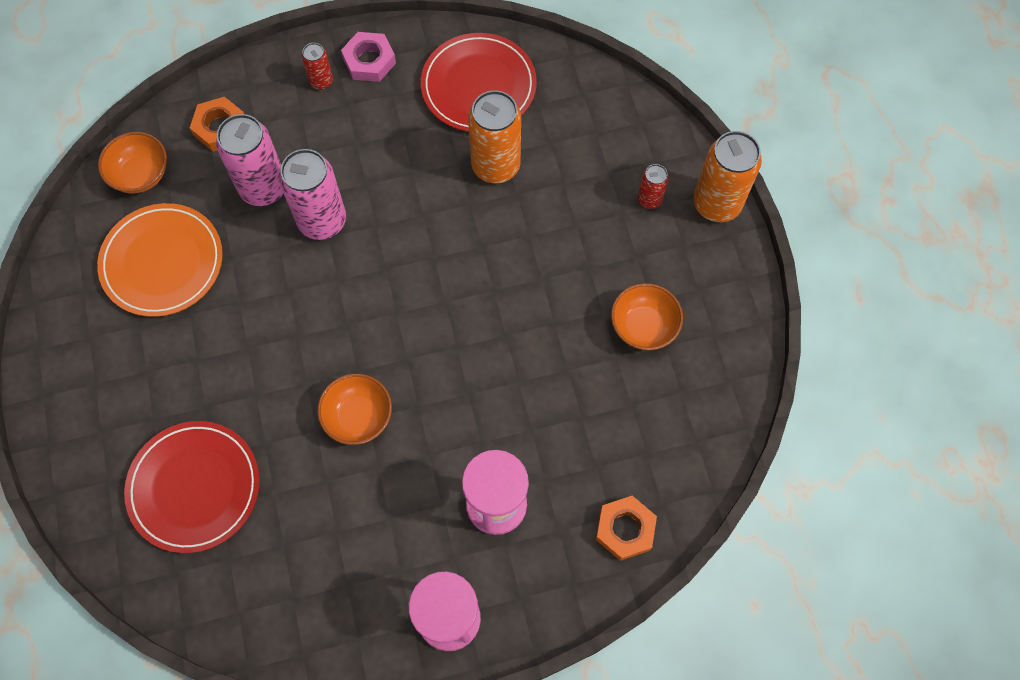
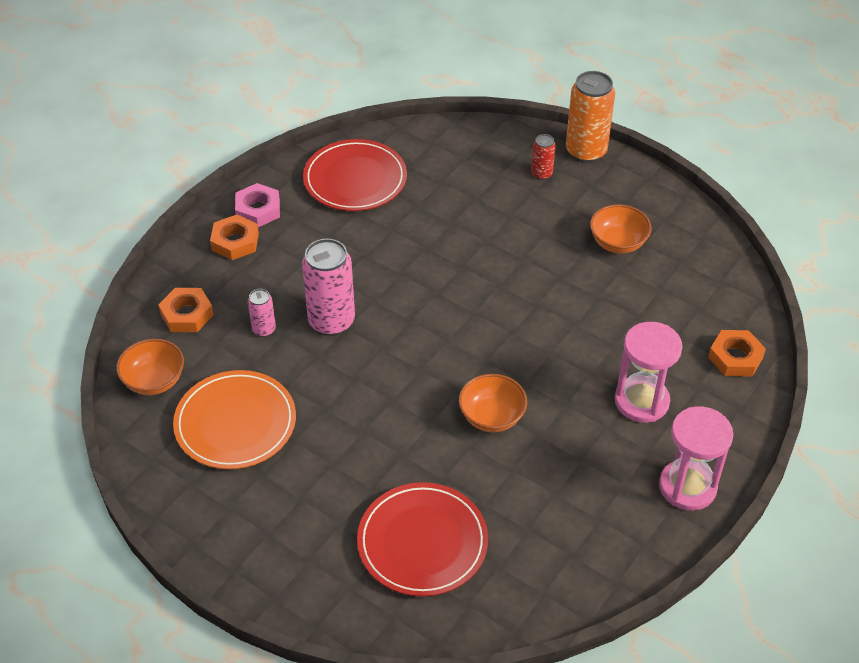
camera: 40 degrees left, 20 degrees down
pink can [216,114,284,206] -> pink can [248,289,276,337], size x0.51
red can [302,43,333,90] -> orange nut [210,214,259,260]
orange can [468,90,521,183] -> none

